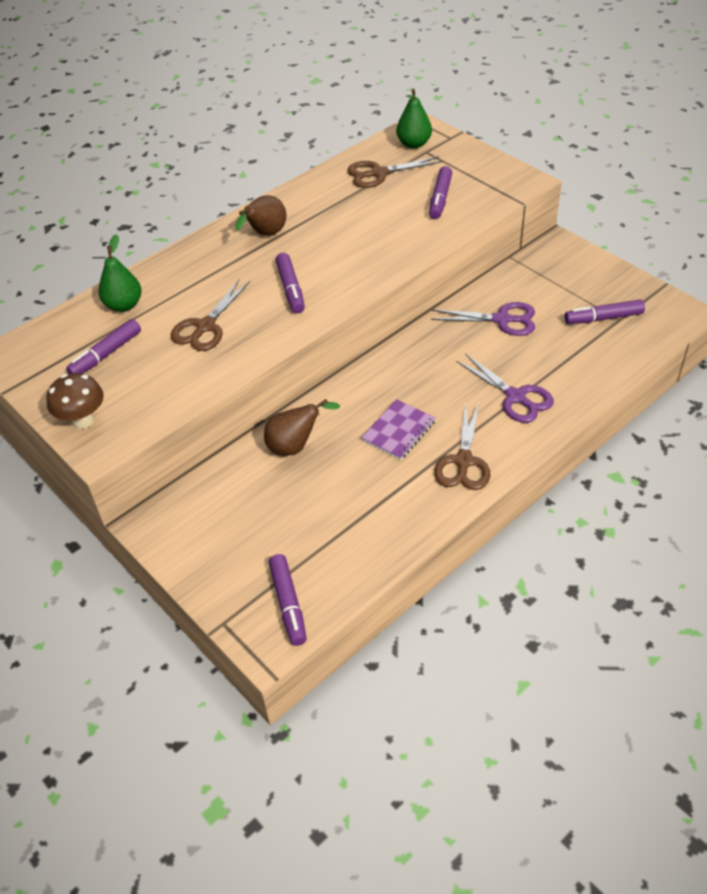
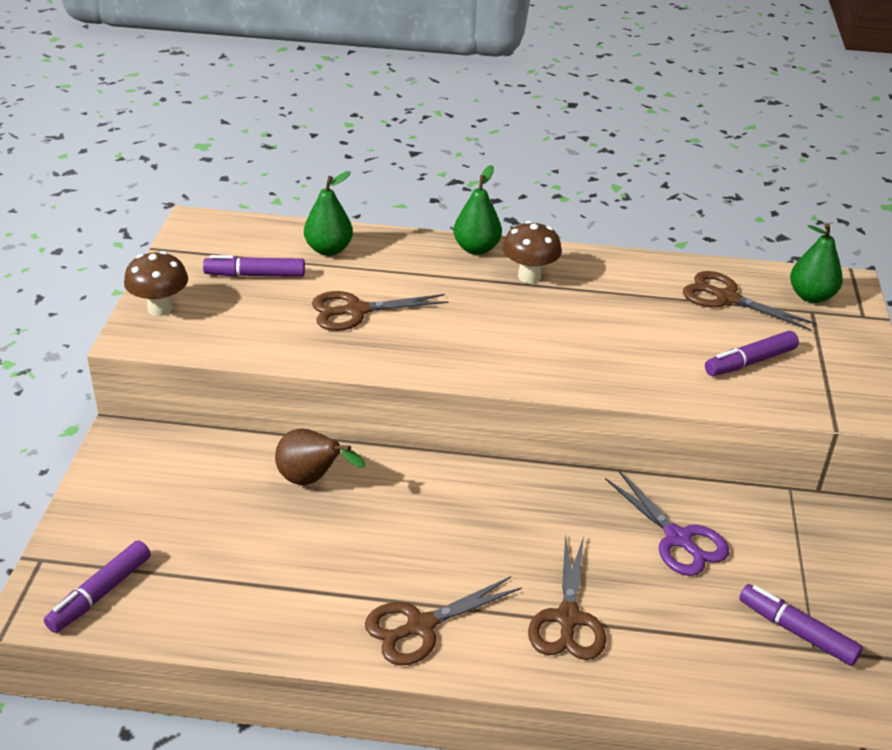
camera: 45 degrees right, 10 degrees down
brown pear [235,195,286,236] -> brown mushroom [502,221,562,283]
purple marker [275,253,305,313] -> none
purple notebook [361,399,436,460] -> none
purple scissors [456,353,554,423] -> brown scissors [528,534,606,660]
none -> green pear [453,165,502,255]

